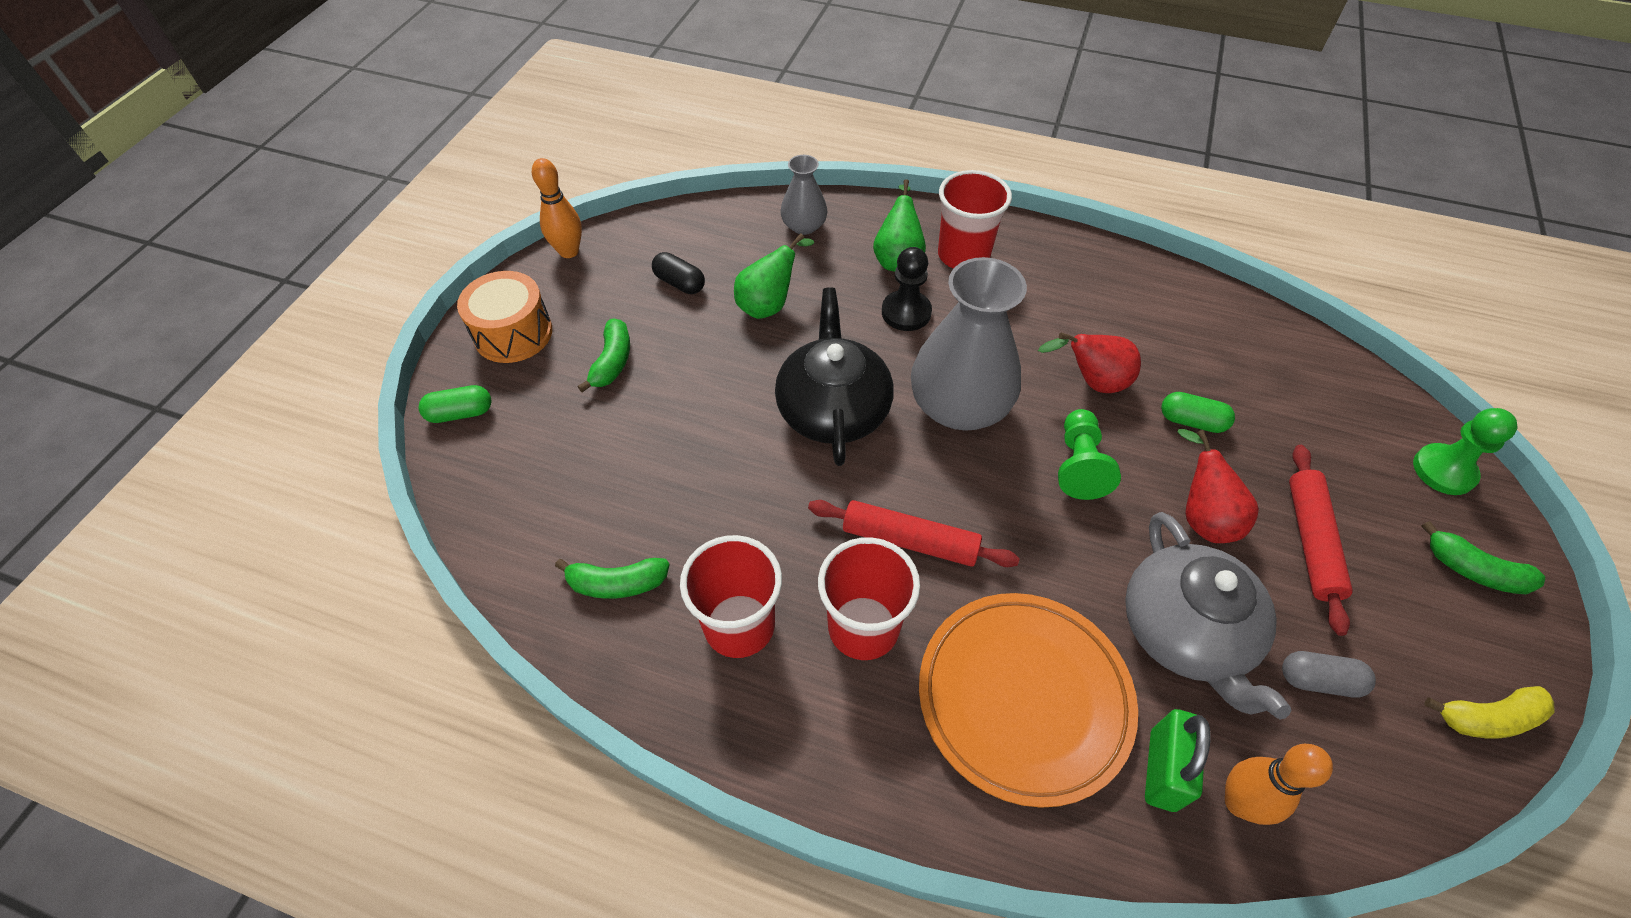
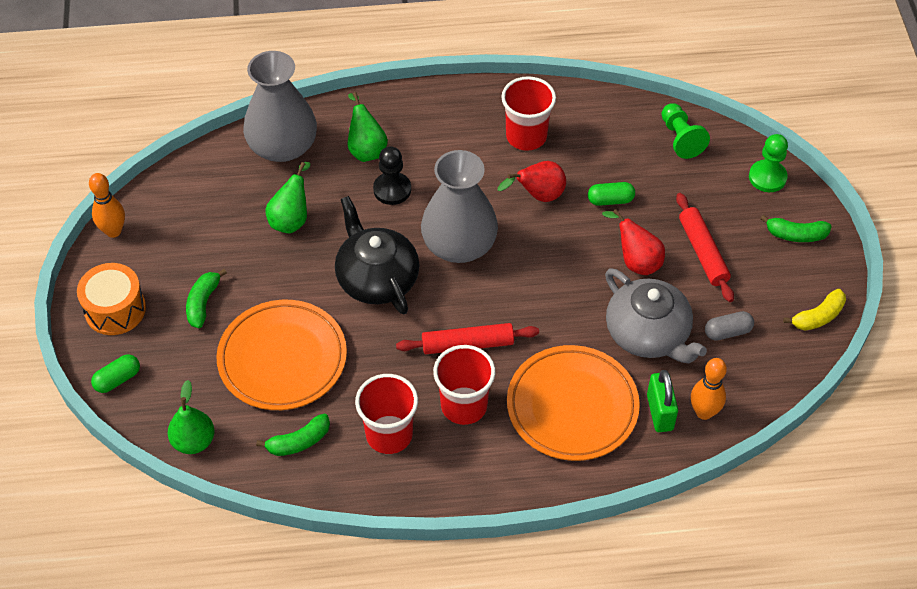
camera: 25 degrees left, 0 degrees up
green banana [578,319,630,392] -> green banana turned 150 degrees counterclockwise [186,269,227,328]
black capsule [652,252,705,294] -> none
grey vase [781,155,827,235] -> grey vase [243,51,317,162], size x1.93
red cup [938,170,1012,269] -> red cup moved to [501,76,556,151]
green pawn [1058,409,1121,500] -> green pawn moved to [662,103,710,159]
none -> green pear [168,380,214,454]
none -> orange plate [216,300,347,410]

